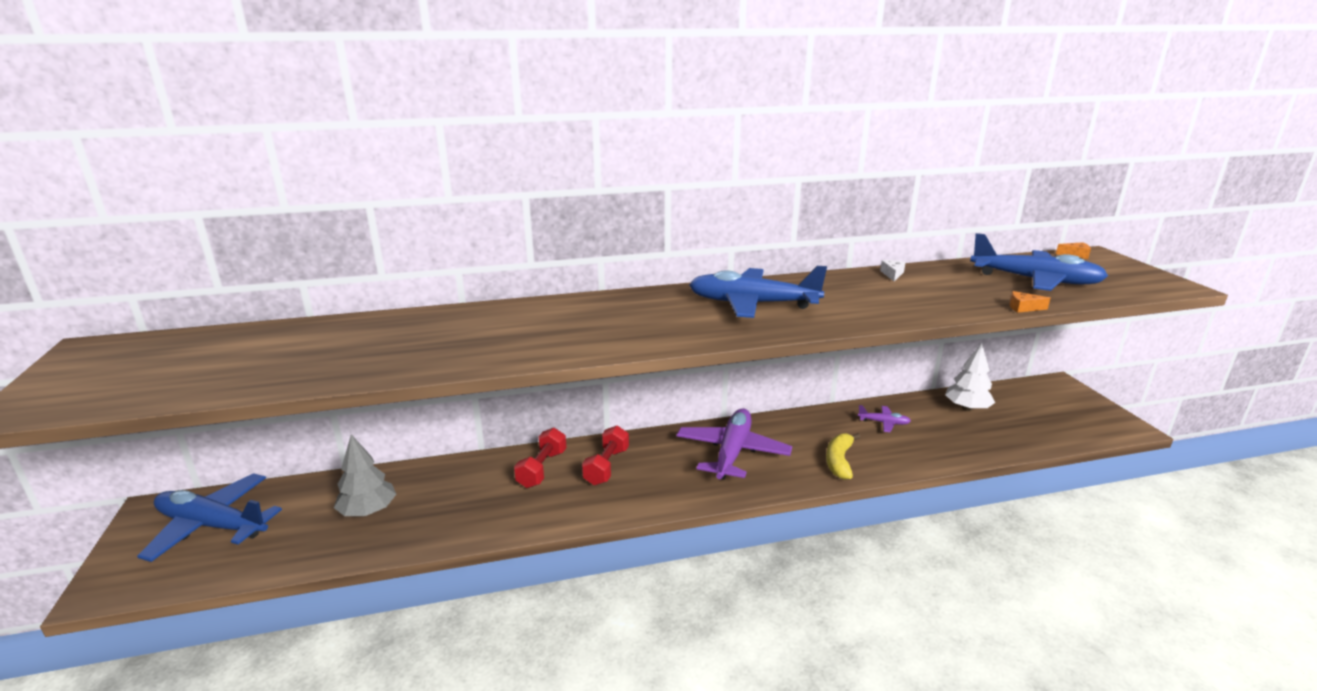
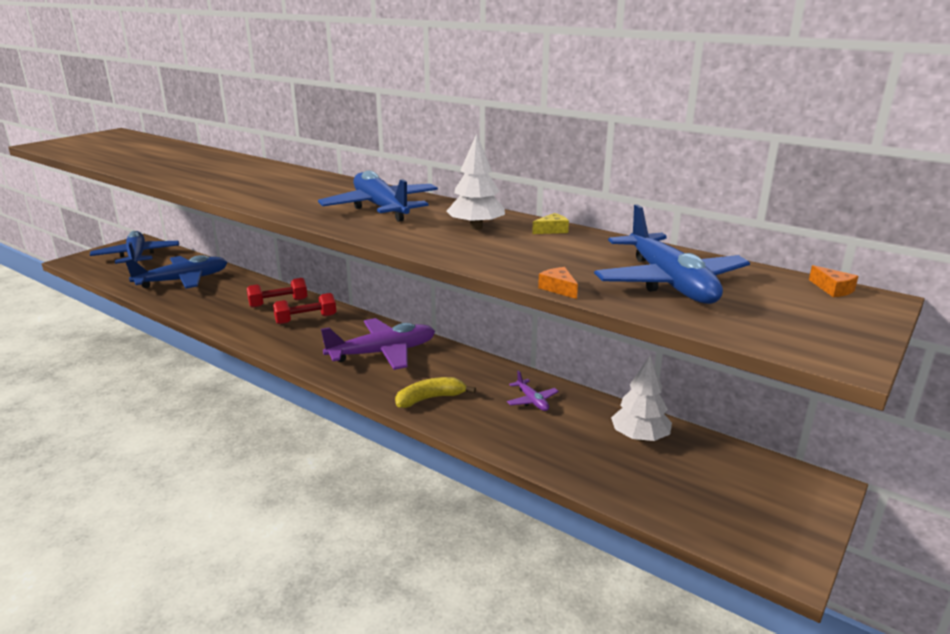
camera: 50 degrees right, 0 degrees up
grey tree [334,435,396,516] -> blue plane [125,255,228,289]
white cheese [880,260,906,281] -> yellow cheese [532,213,569,234]
none -> white tree [447,134,505,230]

